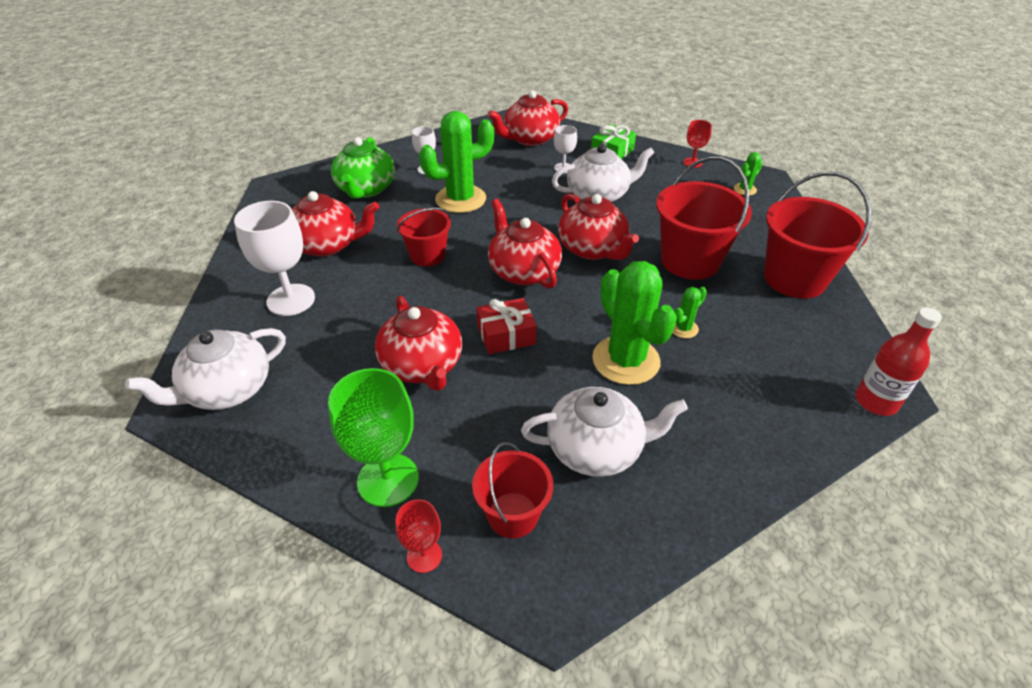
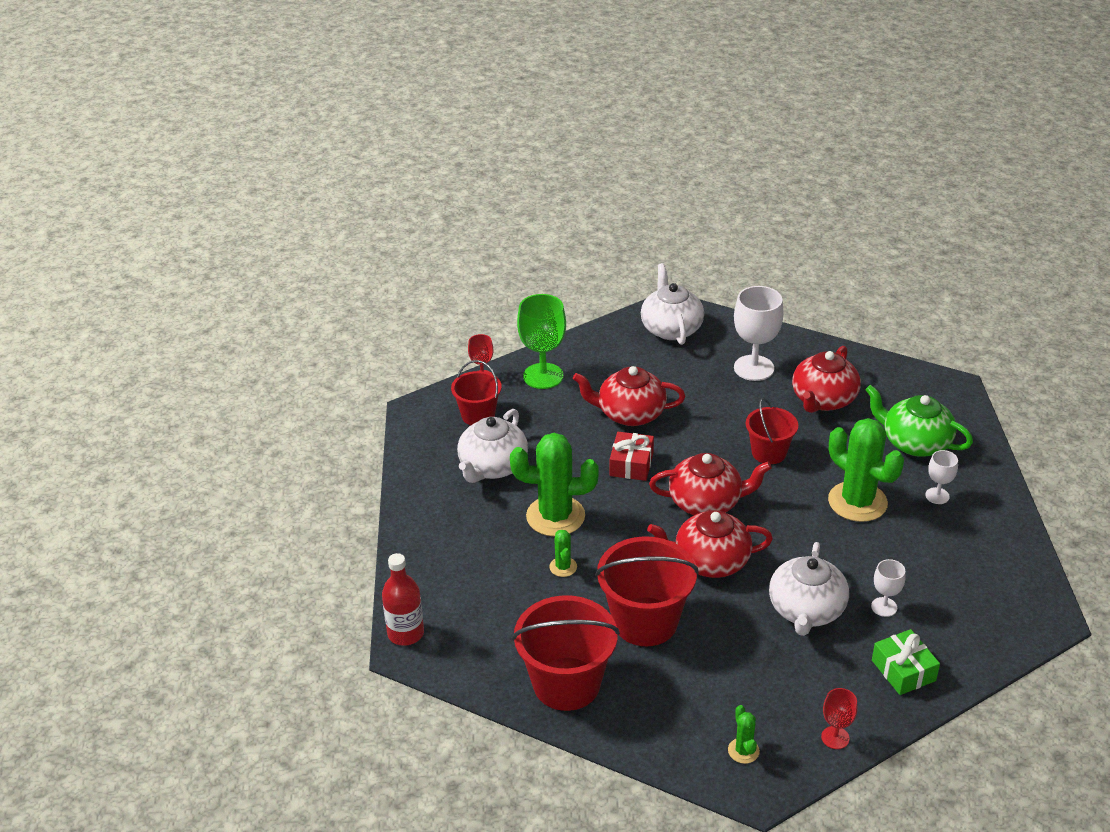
camera: 120 degrees right, 5 degrees down
green cactus [419,111,494,213] -> green cactus turned 45 degrees counterclockwise [828,418,904,522]
red teapot [488,90,568,146] -> none

